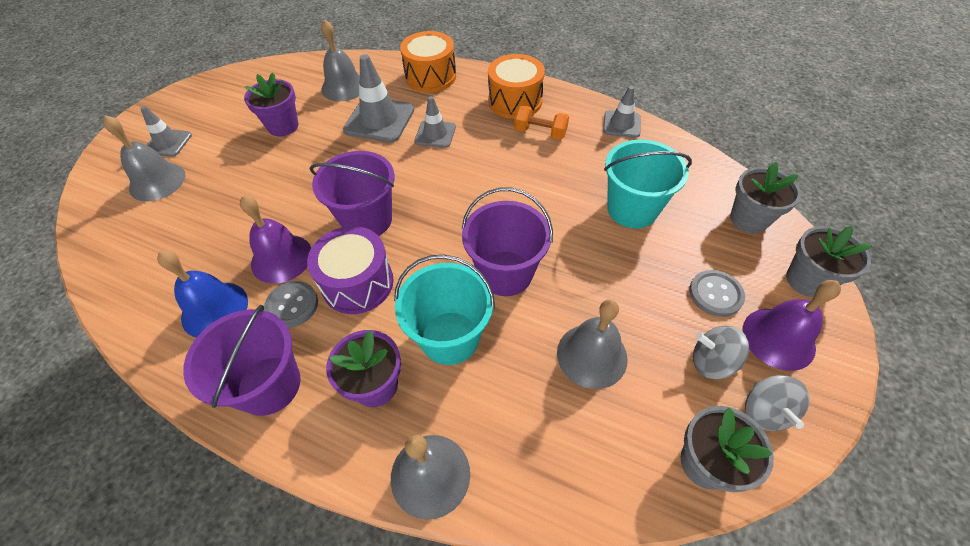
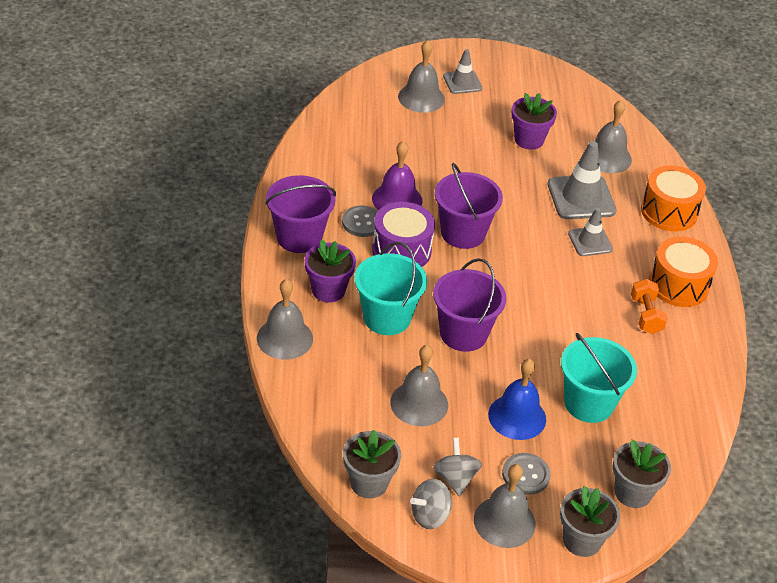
camera: 60 degrees right, 10 degrees down
blue bell [157,250,248,338] -> blue bell moved to [488,359,546,440]
grey traffic cone [603,86,641,138] -> none
purple bell [742,280,841,371] -> grey bell [474,464,536,548]

